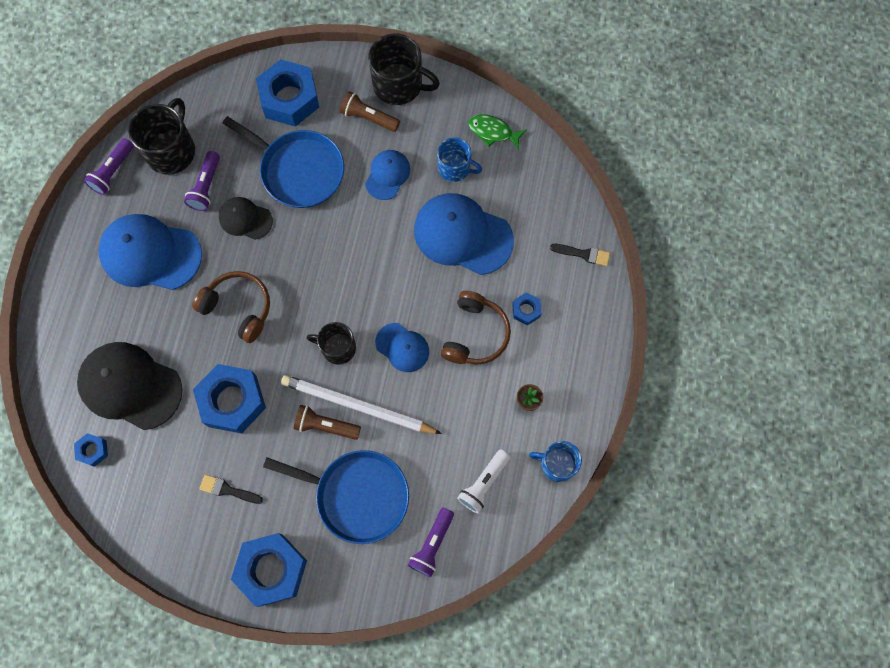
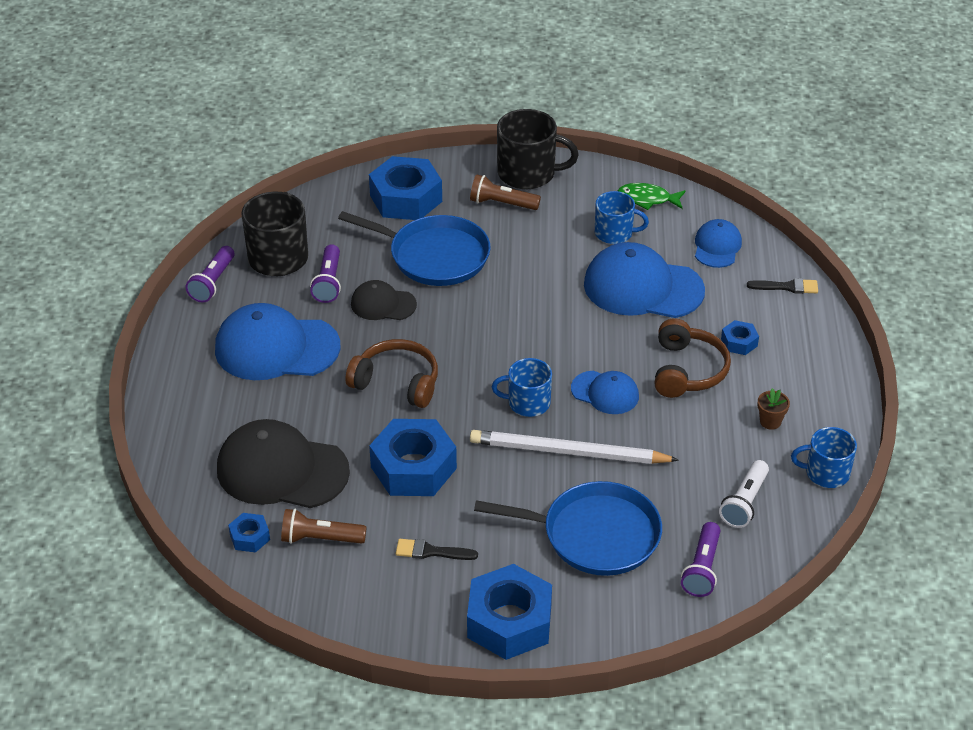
camera: 10 degrees left, 30 degrees down
brown flashlight [294,405,361,440] -> brown flashlight moved to [281,509,367,544]
black mug [307,322,356,365] -> blue mug [492,358,552,417]
blue cap [365,150,410,200] -> blue cap moved to [695,219,742,268]

